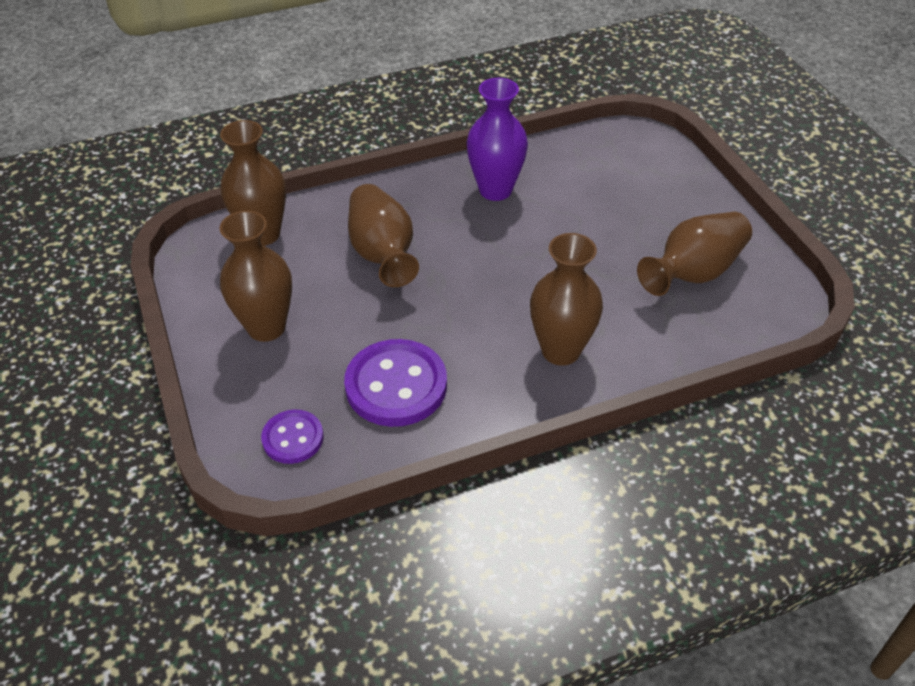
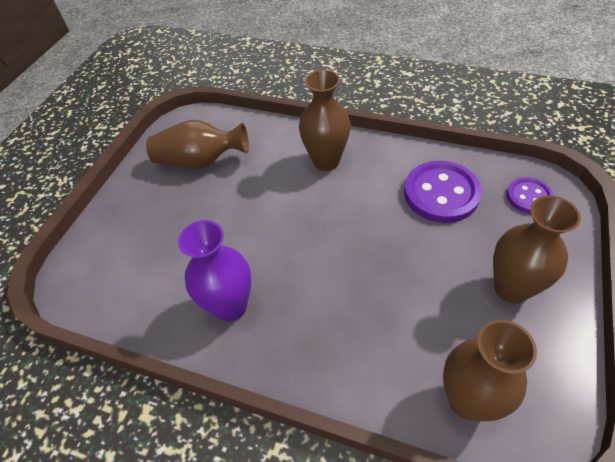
camera: 135 degrees left, 5 degrees up
brown vase [348,184,419,287] -> none

